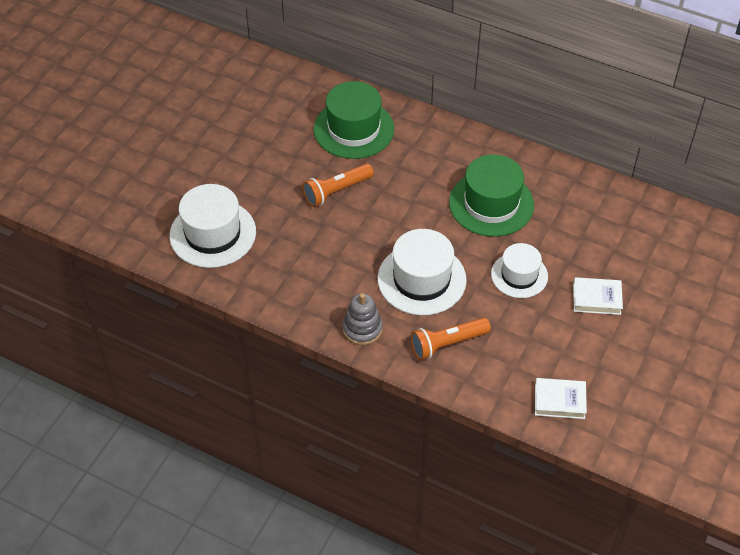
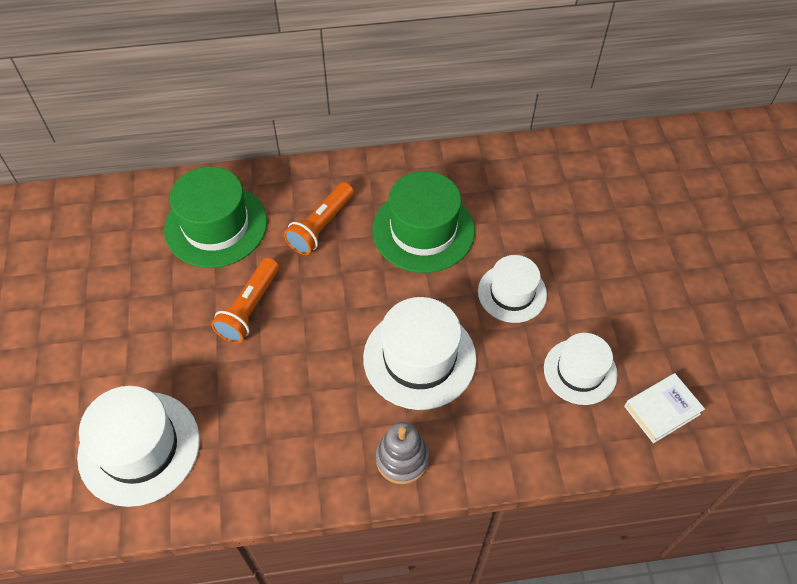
camera: 35 degrees left, 5 degrees up
orange flashlight [411,317,491,360] -> orange flashlight moved to [284,182,354,255]
white book [573,277,623,315] -> none
none -> white hat [544,333,618,405]

